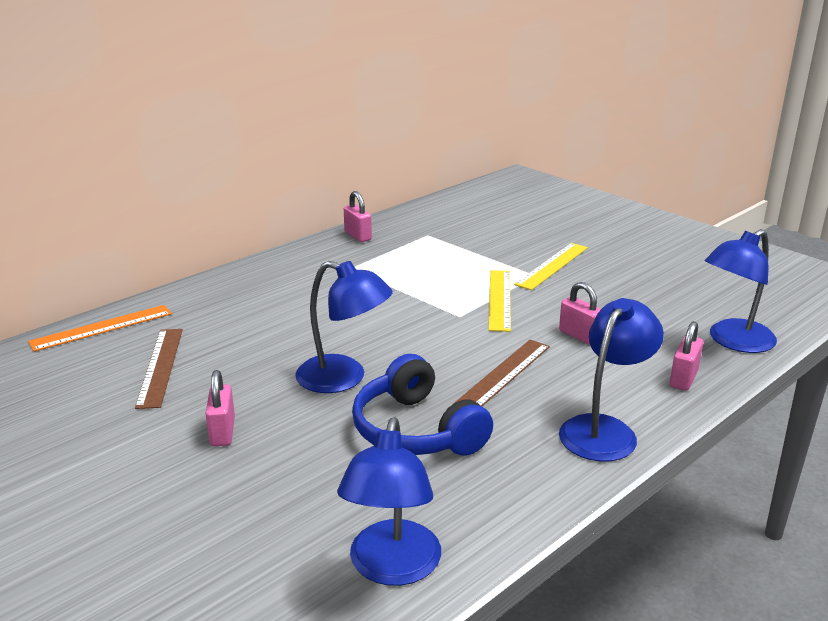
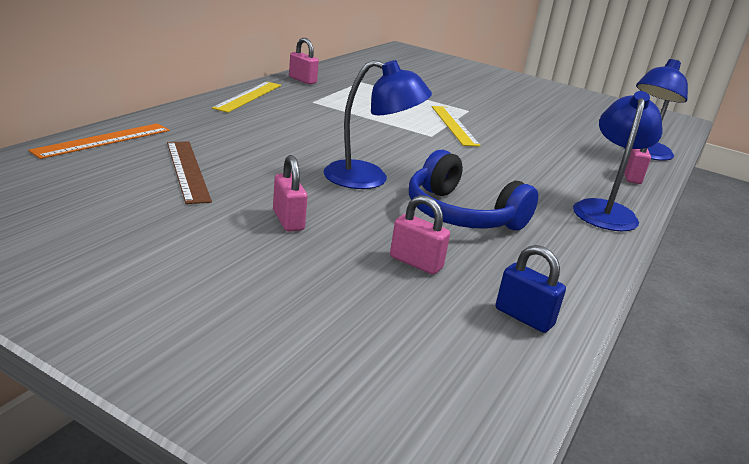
camera: 20 degrees left, 0 degrees up
blue lamp [337,417,441,586] -> blue padlock [496,245,566,333]
brown ruler [453,340,550,406] -> none
yellow ruler [514,243,588,290] -> yellow ruler moved to [212,82,281,113]
pink padlock [559,282,601,345] -> pink padlock moved to [390,195,450,275]

